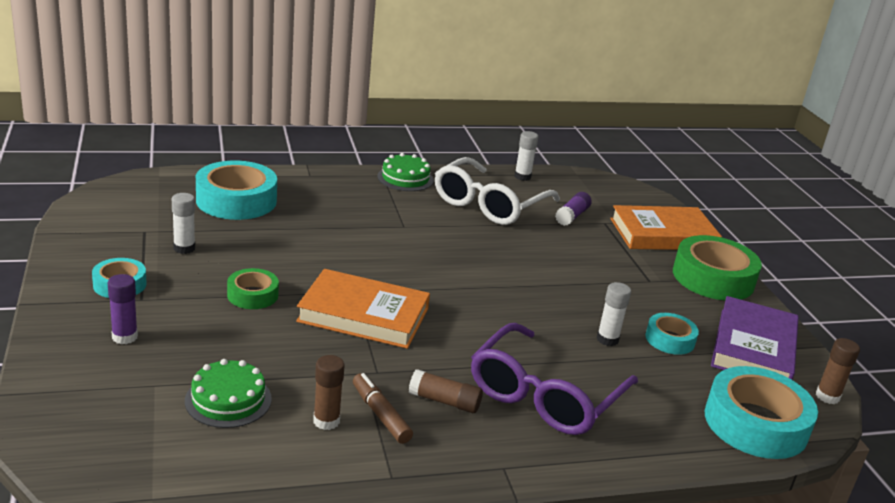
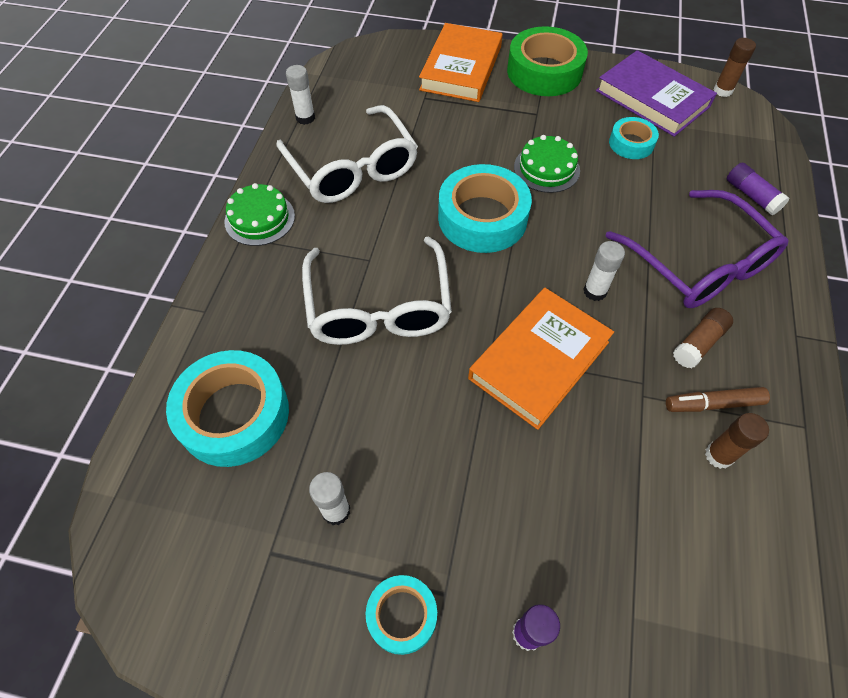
camera: 60 degrees left, 30 degrees up
green cake [185,359,272,428] -> green cake moved to [514,135,580,193]
green tape [227,268,279,309] -> none
purple glue stick [555,192,592,226] -> purple glue stick moved to [727,163,790,215]
white glue stick [597,282,631,346] -> white glue stick moved to [583,241,625,301]
turquoise tape [704,366,818,459] -> turquoise tape moved to [438,164,532,253]
none -> white glasses [302,236,452,345]

